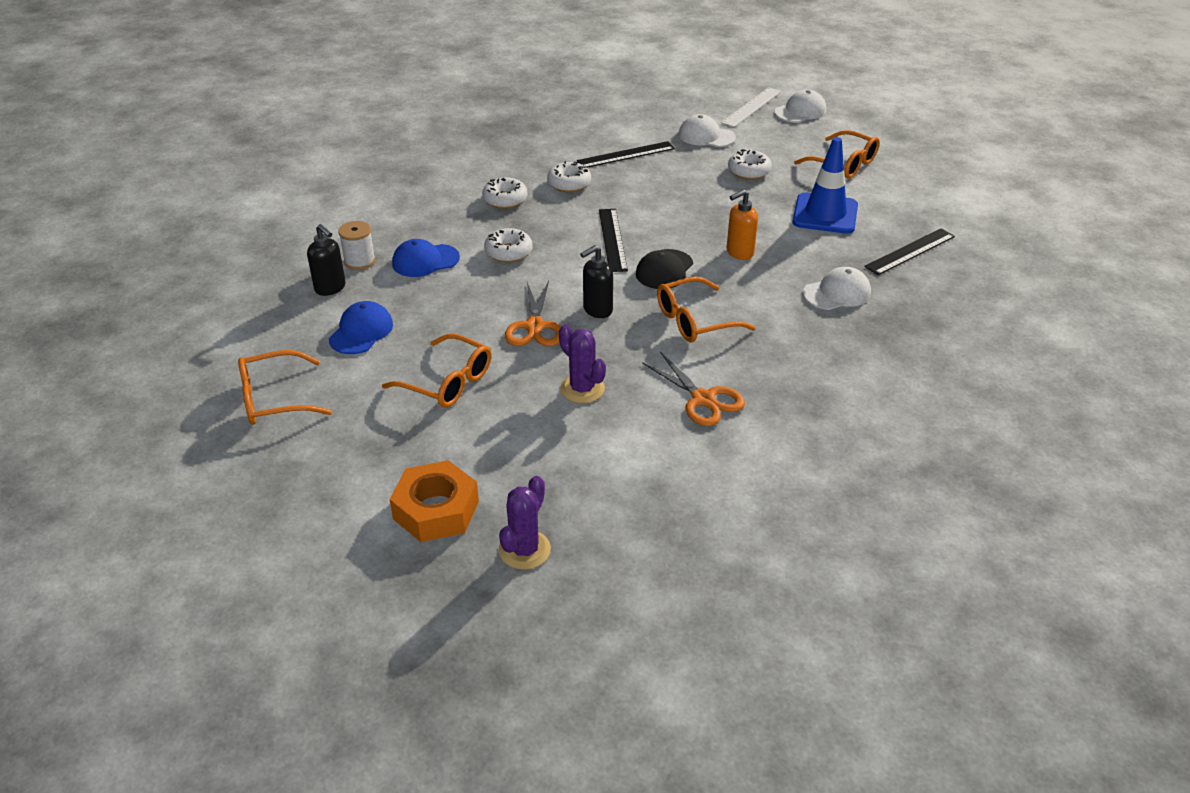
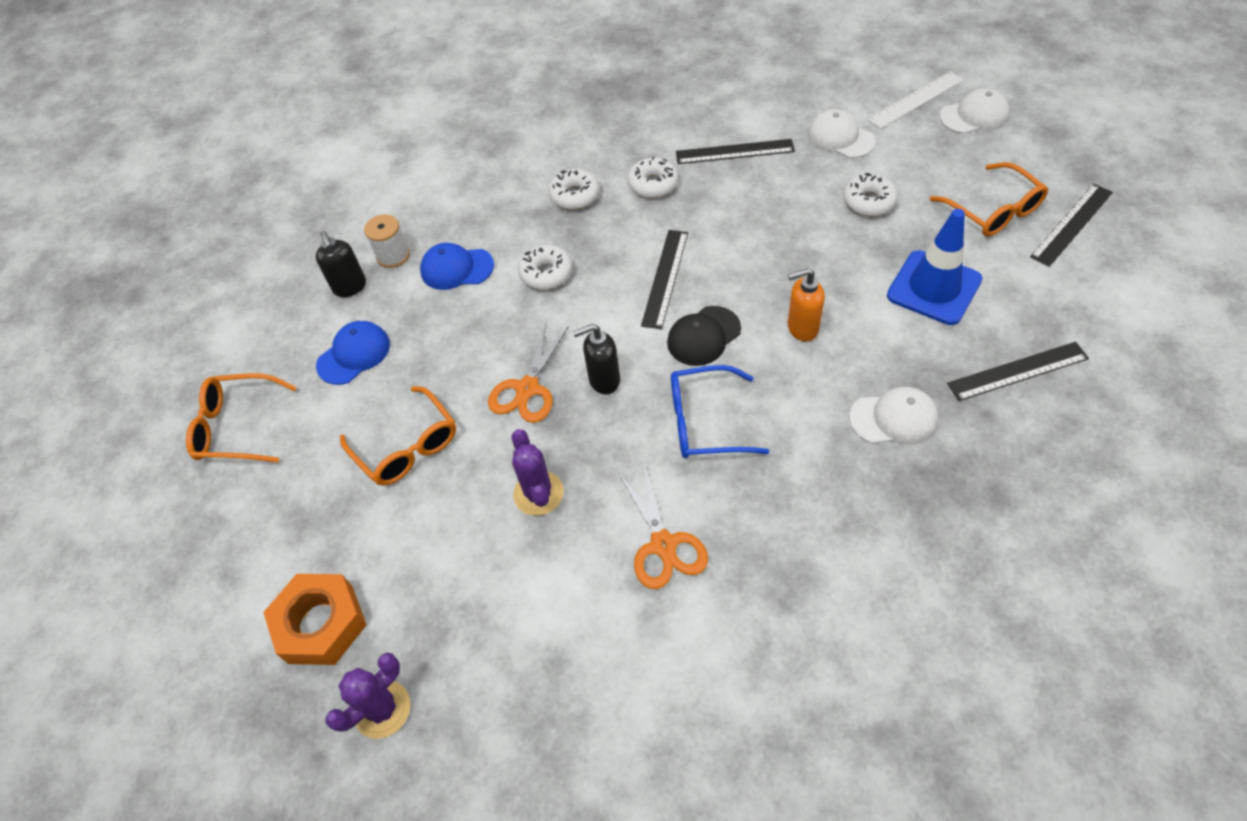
camera: 25 degrees right, 15 degrees up
orange glasses [657,277,756,342] -> blue glasses [671,365,769,458]
none -> black ruler [1030,184,1113,267]

